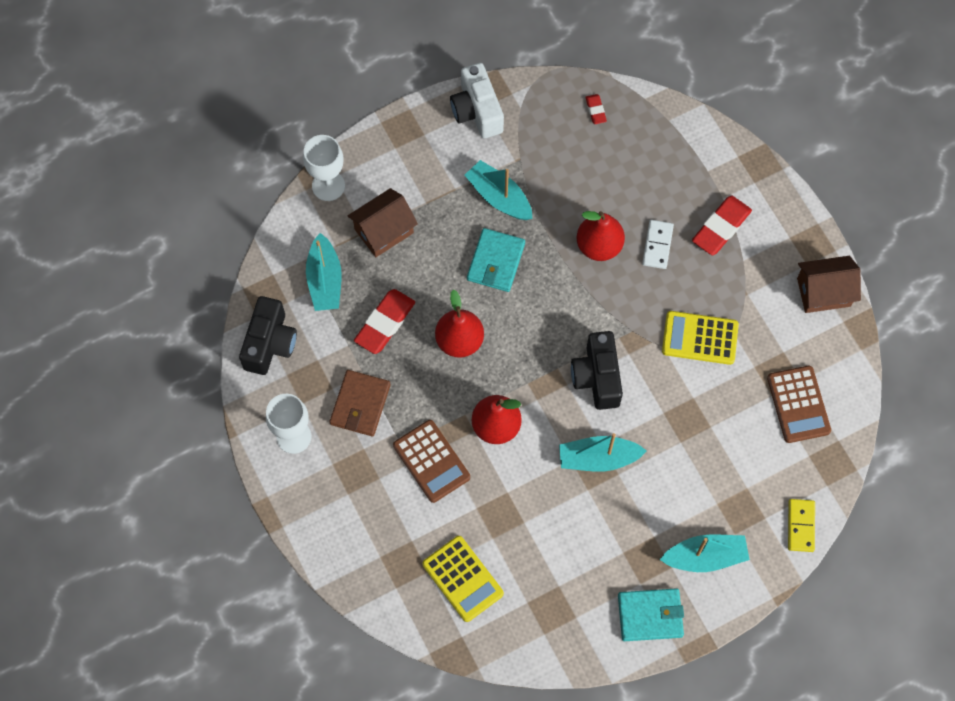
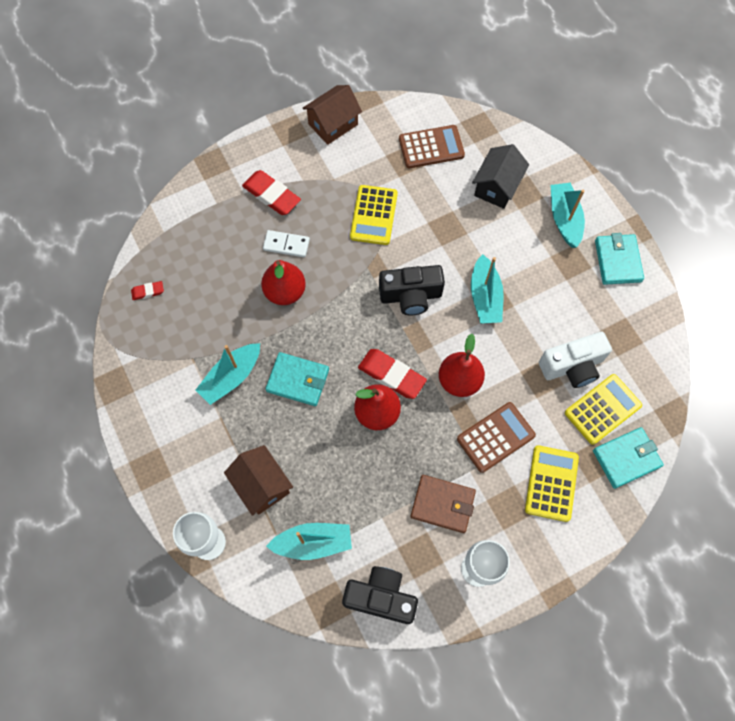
camera: 90 degrees left, 0 degrees up
red eraser [354,289,415,354] -> red eraser moved to [358,349,427,399]
white camera [450,63,504,139] -> white camera moved to [539,332,612,388]
yellow domino [788,499,815,552] -> none
brown house [797,256,861,313] -> brown house turned 60 degrees clockwise [302,85,362,145]
none -> black house [472,144,529,209]
none -> yellow calculator [525,445,579,522]
none -> turquoise wallet [593,427,664,489]

